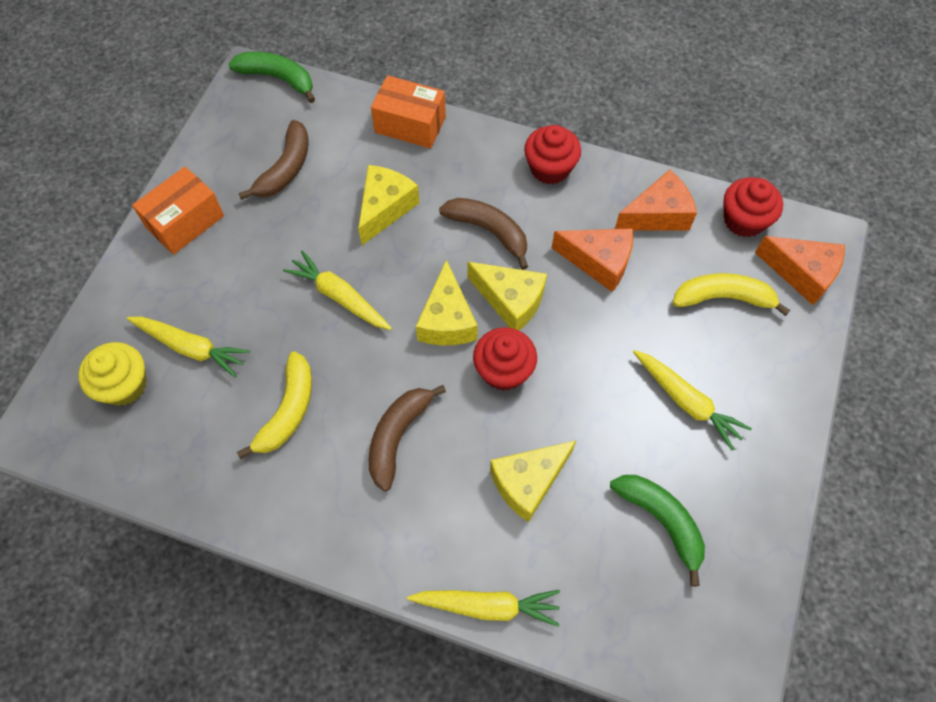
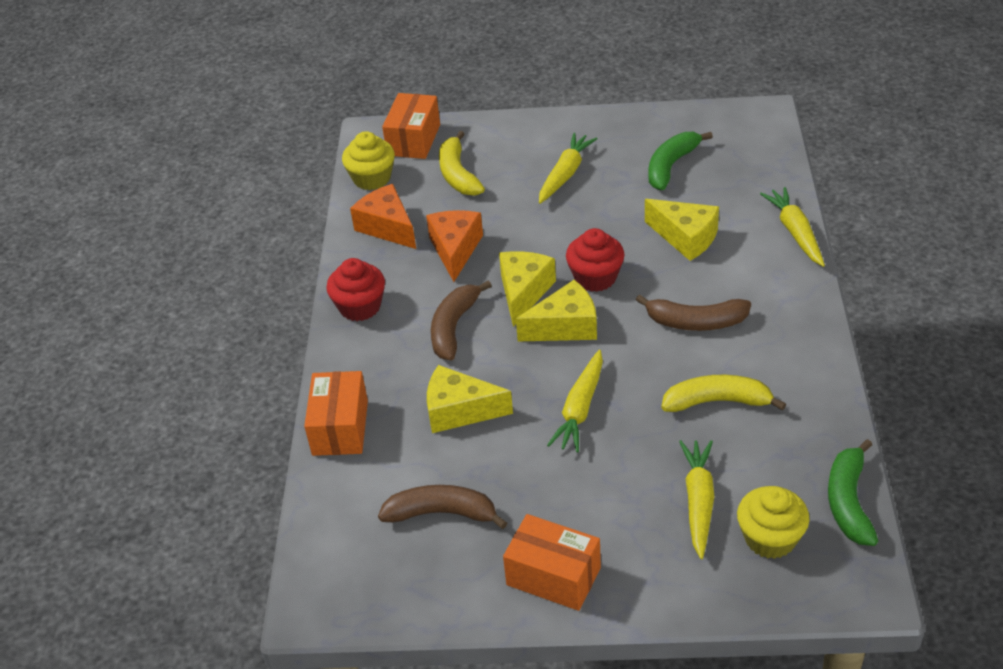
camera: 105 degrees left, 20 degrees down
green banana [228,51,315,103] -> green banana moved to [828,439,878,546]
red cupcake [723,177,783,237] -> yellow cupcake [342,131,395,190]
orange cheese [755,236,845,305] -> orange box [382,93,440,159]

